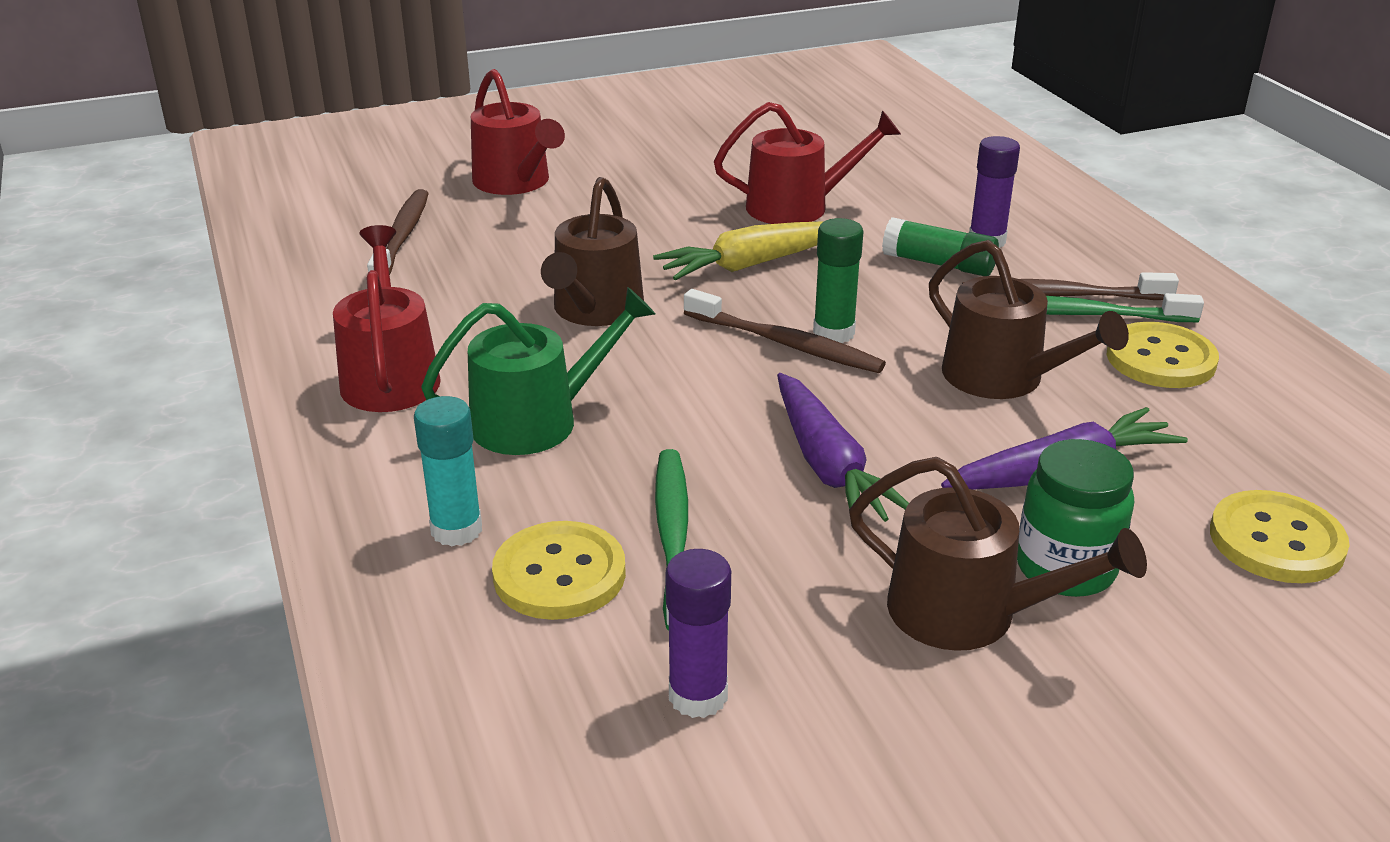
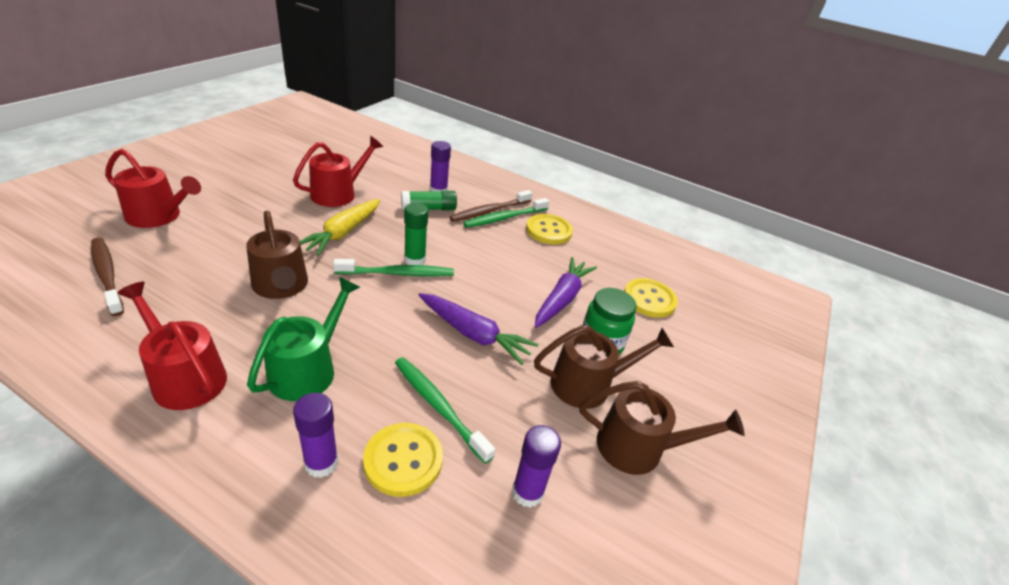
camera: 45 degrees left, 5 degrees up
turquoise glue stick [414,396,482,547] -> purple glue stick [293,393,338,478]
brown toothbrush [684,289,886,373] -> green toothbrush [333,259,454,277]
brown watering can [929,240,1129,399] -> brown watering can moved to [580,381,745,475]

